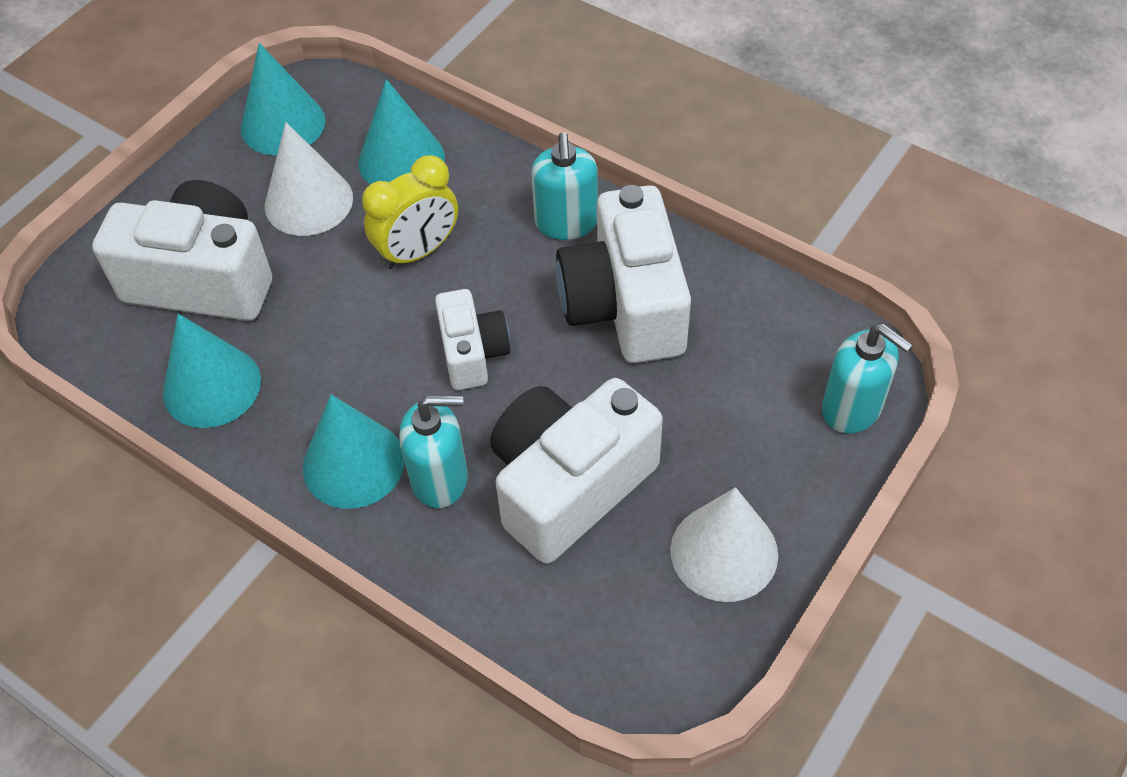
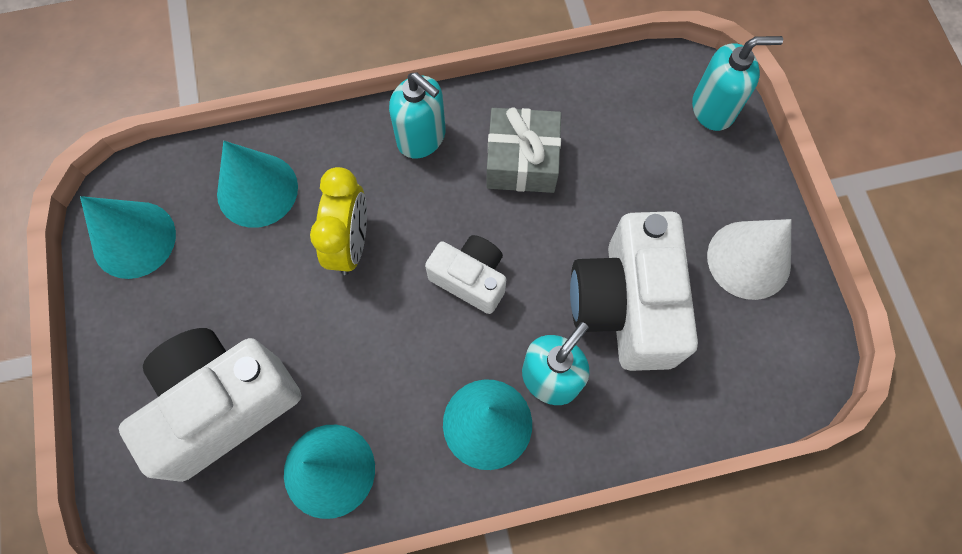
camera: 50 degrees left, 15 degrees up
white cone [265,122,353,236] -> none
white camera [556,185,691,363] -> grey gift [486,107,561,193]

